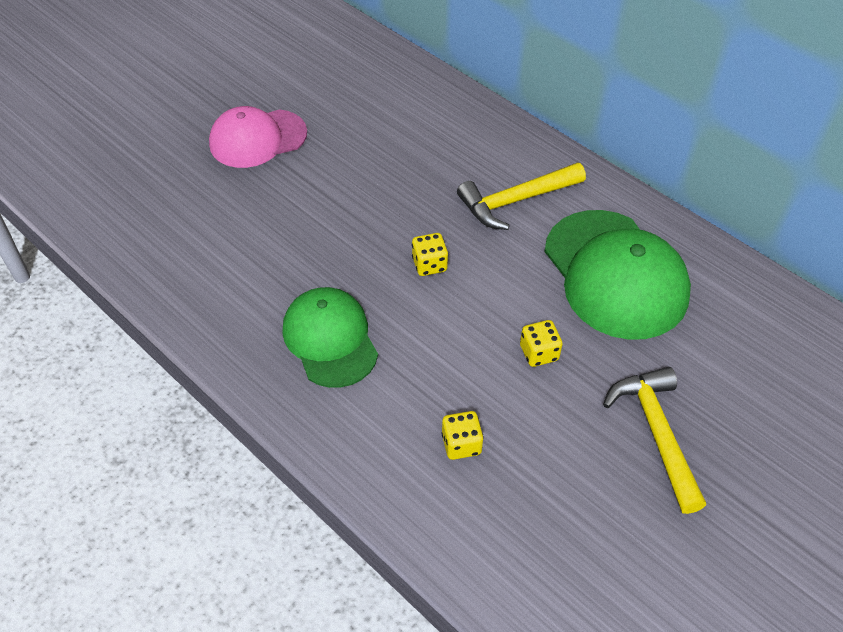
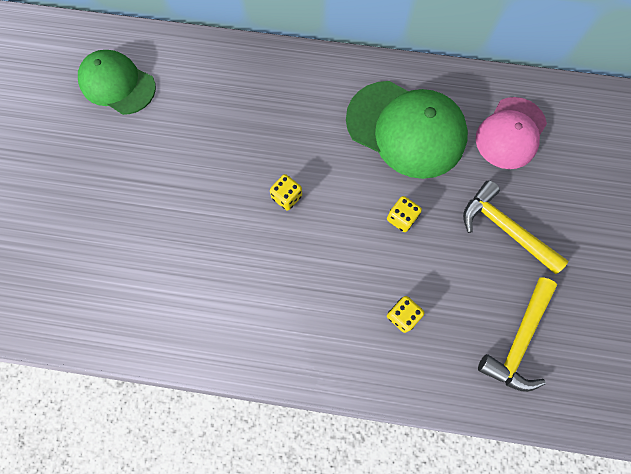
camera: 35 degrees left, 20 degrees up
pink cap [209,106,307,168] -> pink cap moved to [476,97,547,169]
green cap [282,287,378,388] -> green cap moved to [78,50,156,115]
yellow hammer [457,163,586,230] -> yellow hammer moved to [478,277,557,392]

